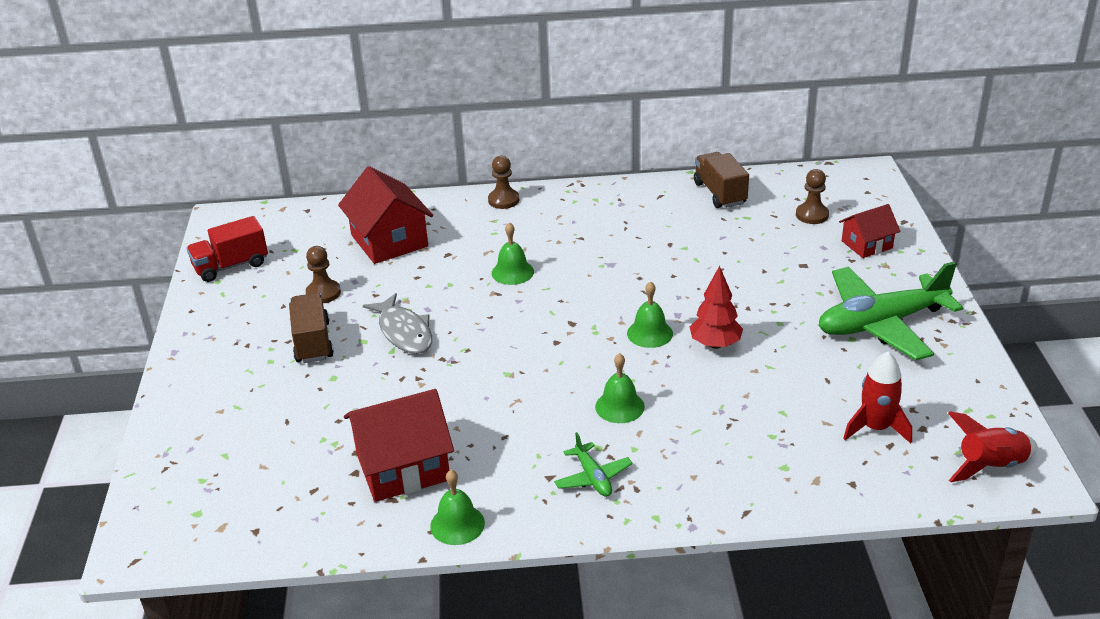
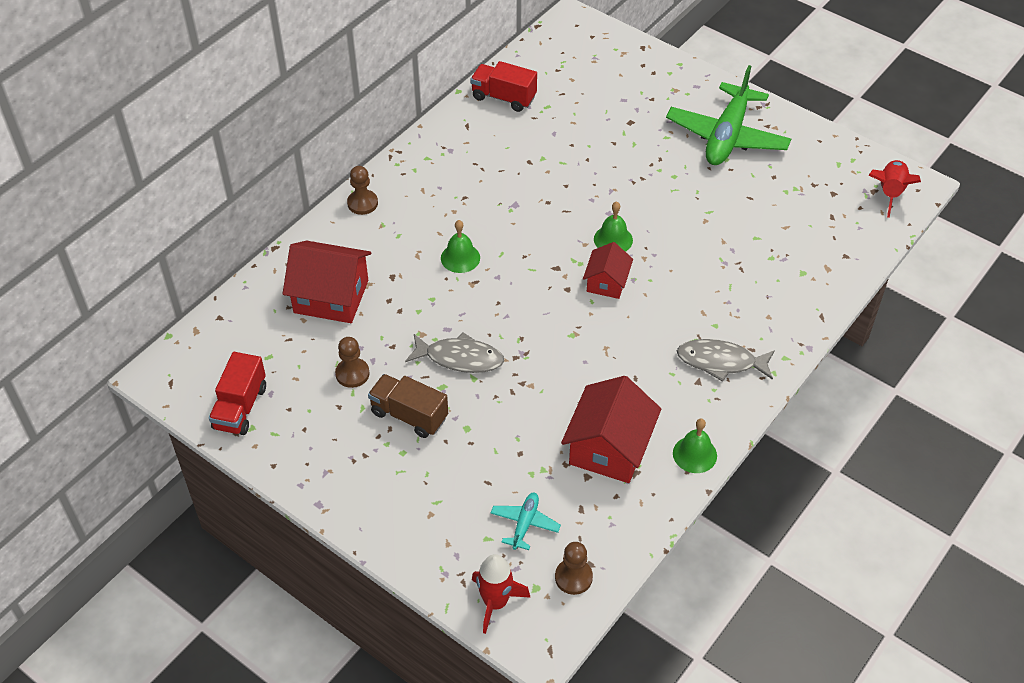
camera: 50 degrees left, 15 degrees up
green plane [554,432,633,497] -> grey fish [677,339,775,382]
green bell [595,353,645,423] -> none
red tree [690,265,743,349] -> none
brown truck [694,152,749,208] -> red truck [470,61,537,112]
brown pawn [796,169,829,224] -> brown pawn moved to [555,542,593,595]
red house [839,204,901,258] -> red house moved to [583,242,633,299]
red rocket [843,352,912,443] -> red rocket moved to [472,554,531,634]
none -> turquoise plane [491,493,561,550]

